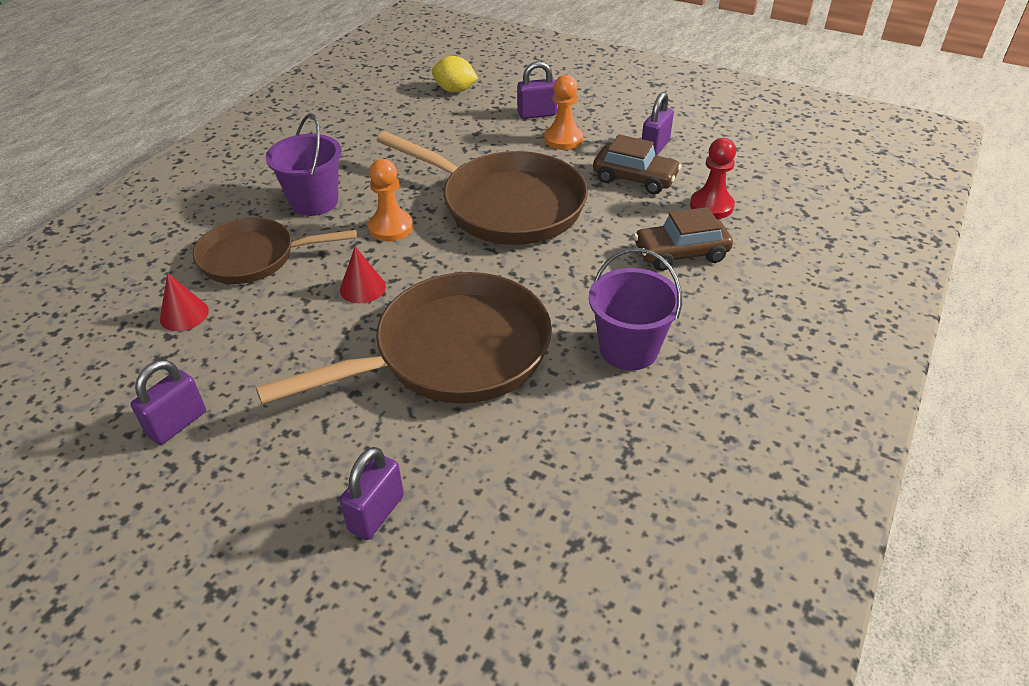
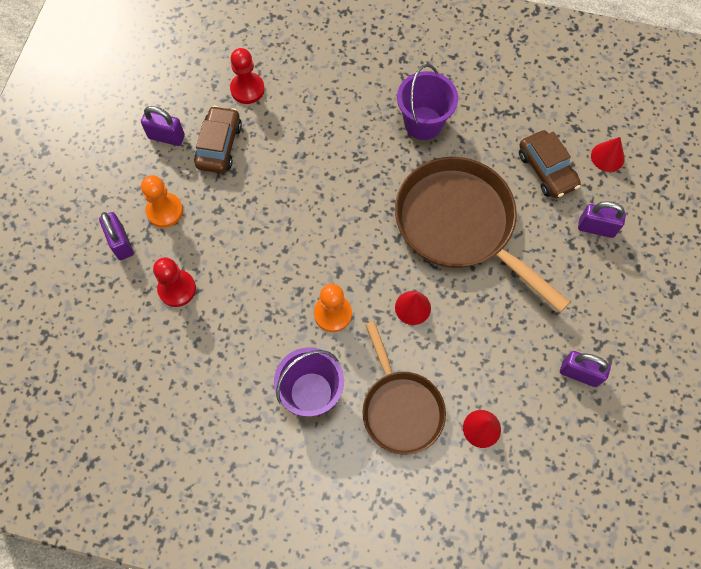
camera: 105 degrees left, 25 degrees up
brown pan [377,131,588,245] -> none
yellow lemon [432,56,478,93] -> none
brown car [634,207,733,271] -> brown car moved to [519,130,581,198]
none -> red pawn [153,257,196,307]
none -> red cone [591,137,625,172]

